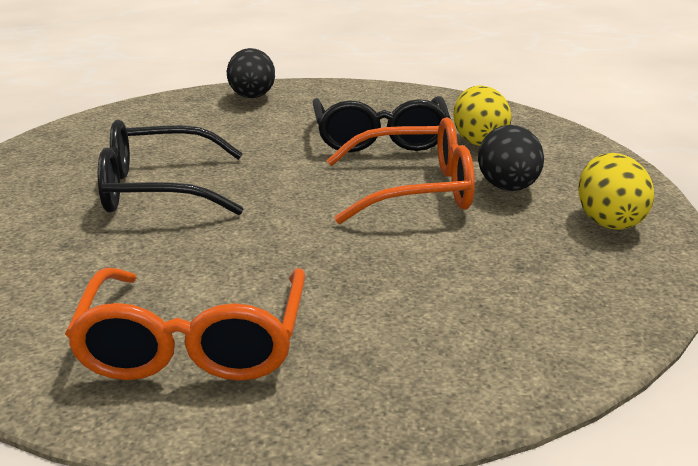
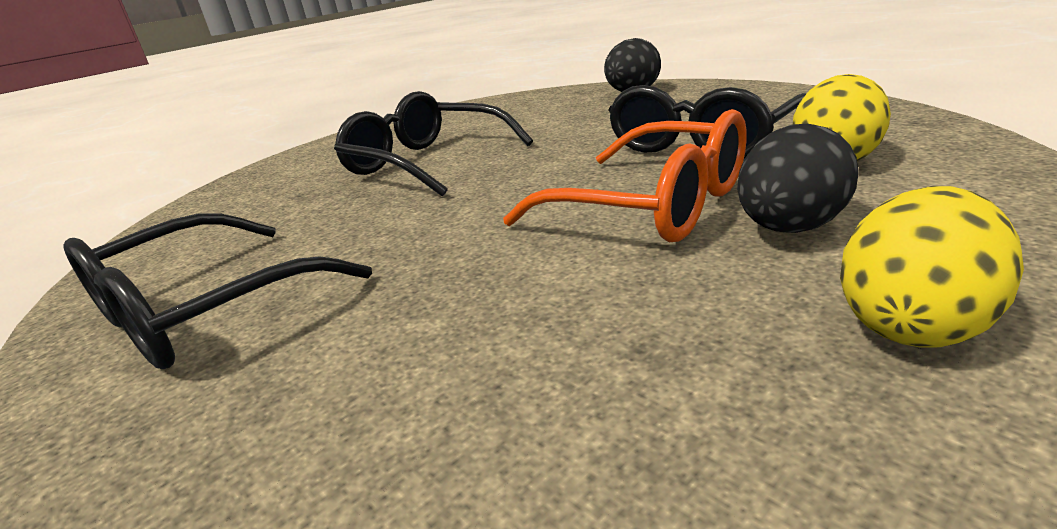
camera: 45 degrees right, 0 degrees up
orange glasses [65,268,305,381] -> black glasses [63,213,372,369]

